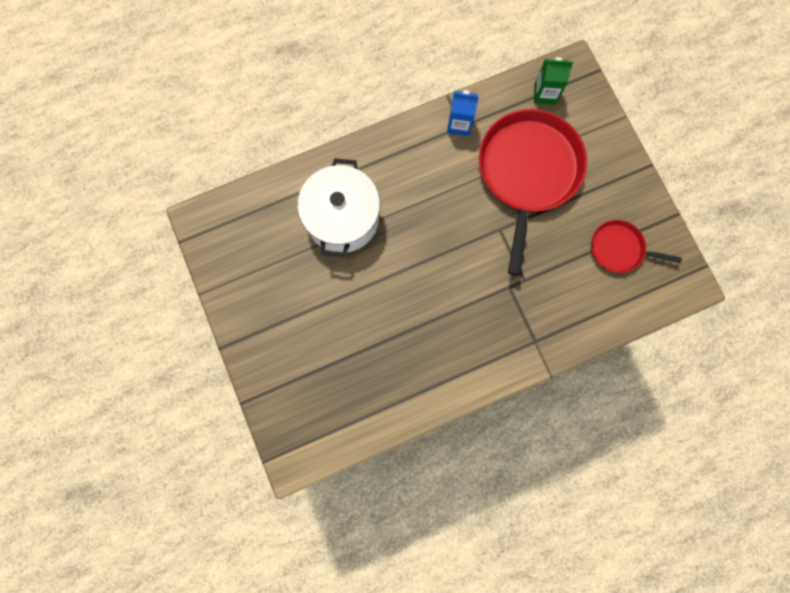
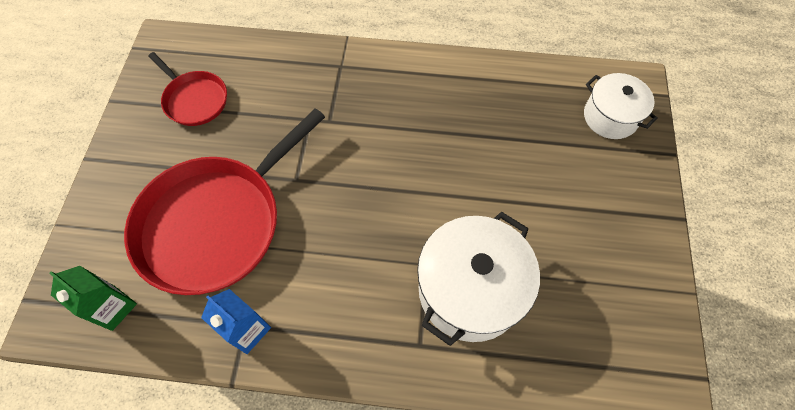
camera: 150 degrees left, 15 degrees down
none -> white pot [584,73,658,139]

